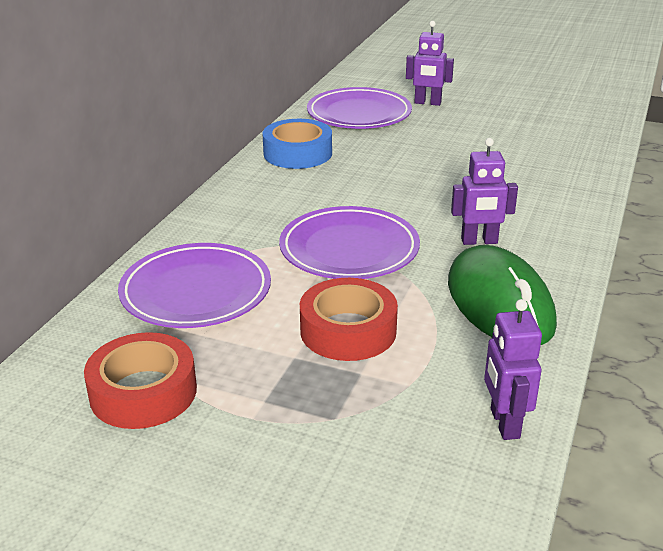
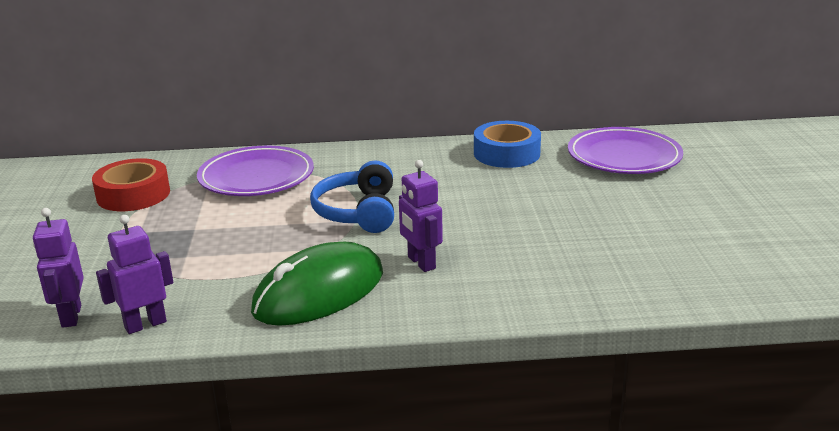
camera: 65 degrees right, 5 degrees down
purple plate [279,206,420,279] -> blue headphones [310,160,394,233]
red tape [300,278,398,361] -> none
purple robot [406,21,454,106] -> purple robot moved to [33,208,84,328]

